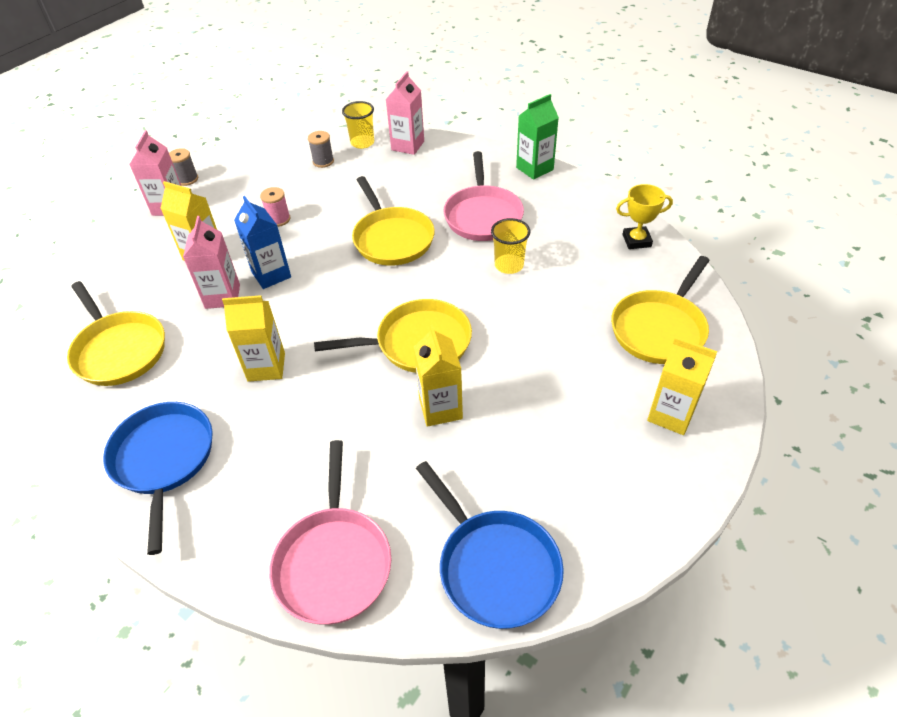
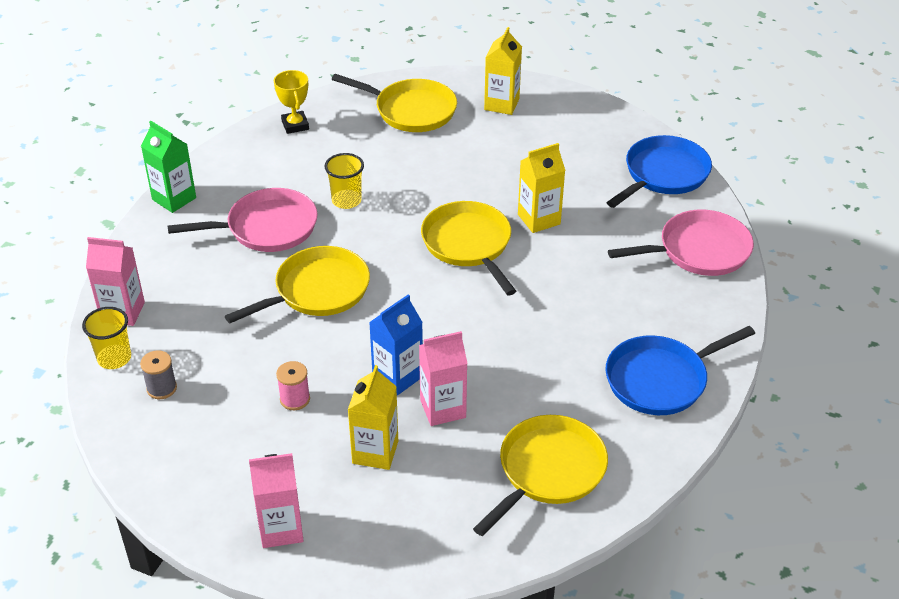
camera: 105 degrees left, 5 degrees down
grey spool [169,148,198,186] -> none
yellow carton [222,295,285,382] -> none

